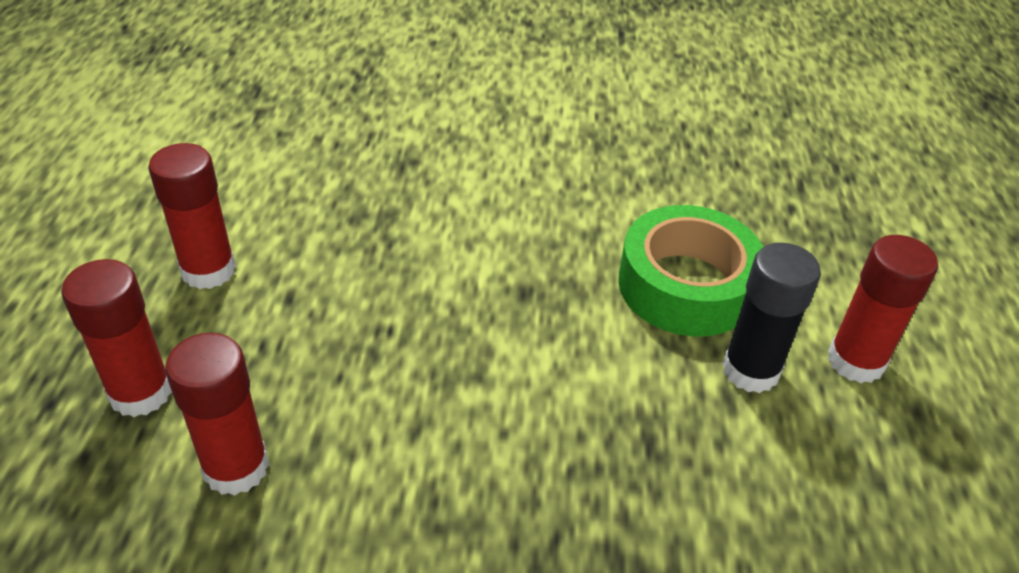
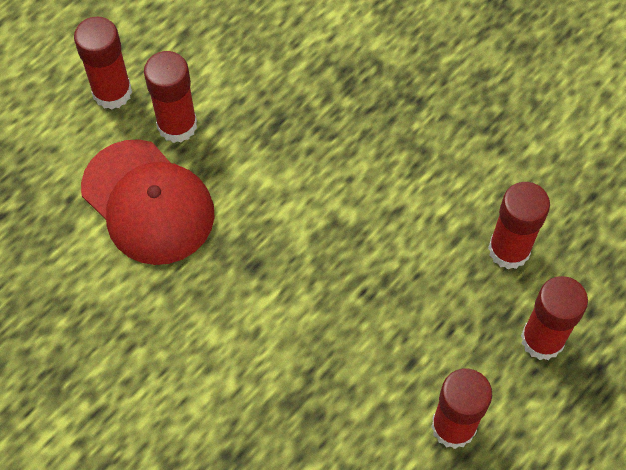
camera: 140 degrees left, 20 degrees up
green tape [618,205,763,337] -> red cap [81,139,215,265]
black glue stick [722,243,821,393] -> red glue stick [144,51,197,143]

